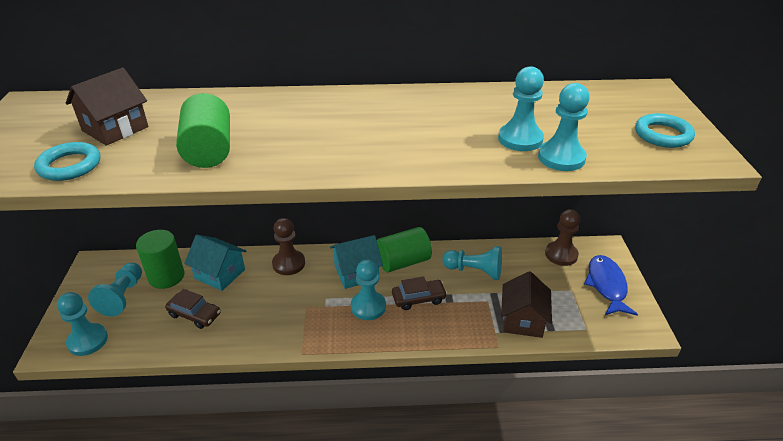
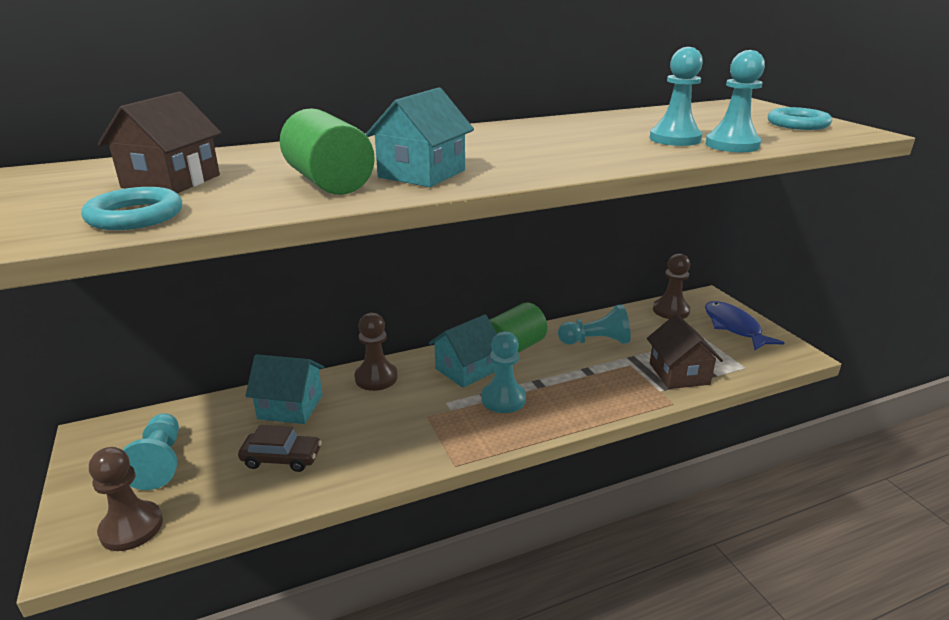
camera: 20 degrees left, 10 degrees down
turquoise pawn [57,292,108,356] -> brown pawn [89,447,163,551]
green cylinder [136,230,185,289] -> none
brown car [392,277,447,310] -> none
none -> turquoise house [365,87,474,187]

